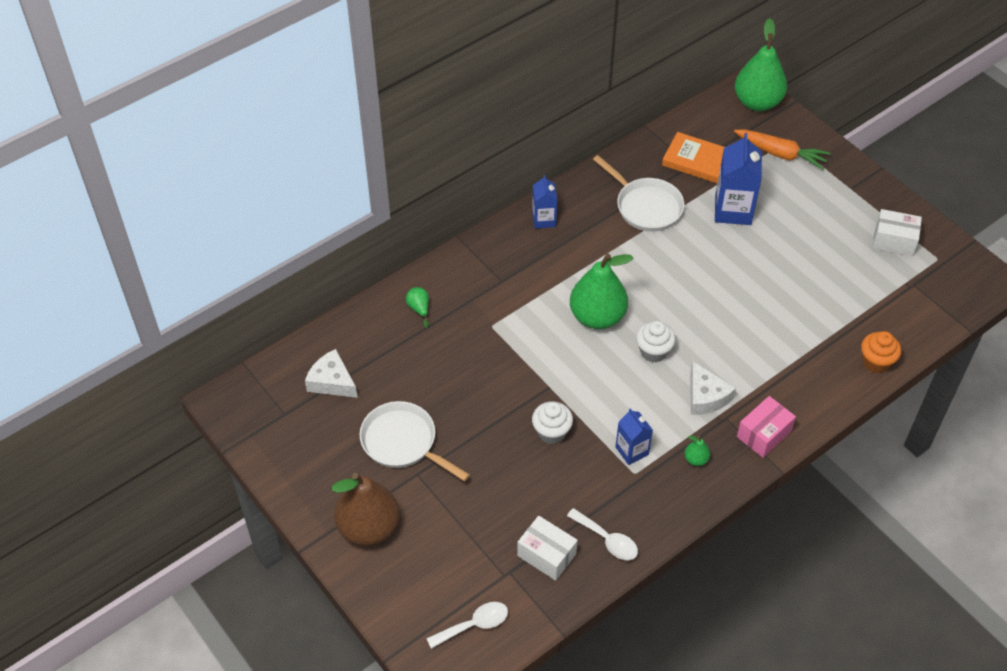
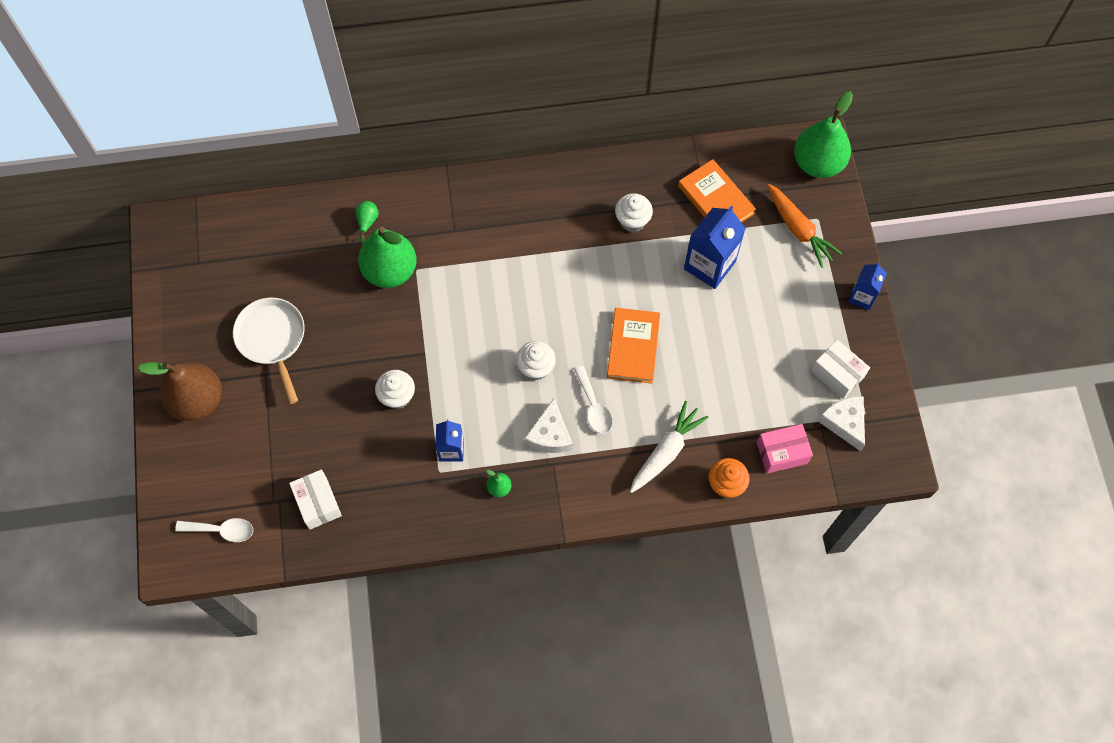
camera: 30 degrees right, 15 degrees up
white cheese [305,349,358,398] -> white cheese moved to [818,396,865,451]
blue carton [532,175,557,229] -> blue carton moved to [848,262,887,310]
white spoon [567,508,638,560] -> white spoon moved to [574,366,613,434]
green pear [570,254,633,329] -> green pear moved to [358,227,417,288]
white pan [593,155,685,232] -> white cupcake [615,193,653,232]
pink box [737,396,796,458] -> pink box moved to [757,424,813,474]
none -> orange book [607,308,660,384]
none -> white carrot [630,401,709,493]

